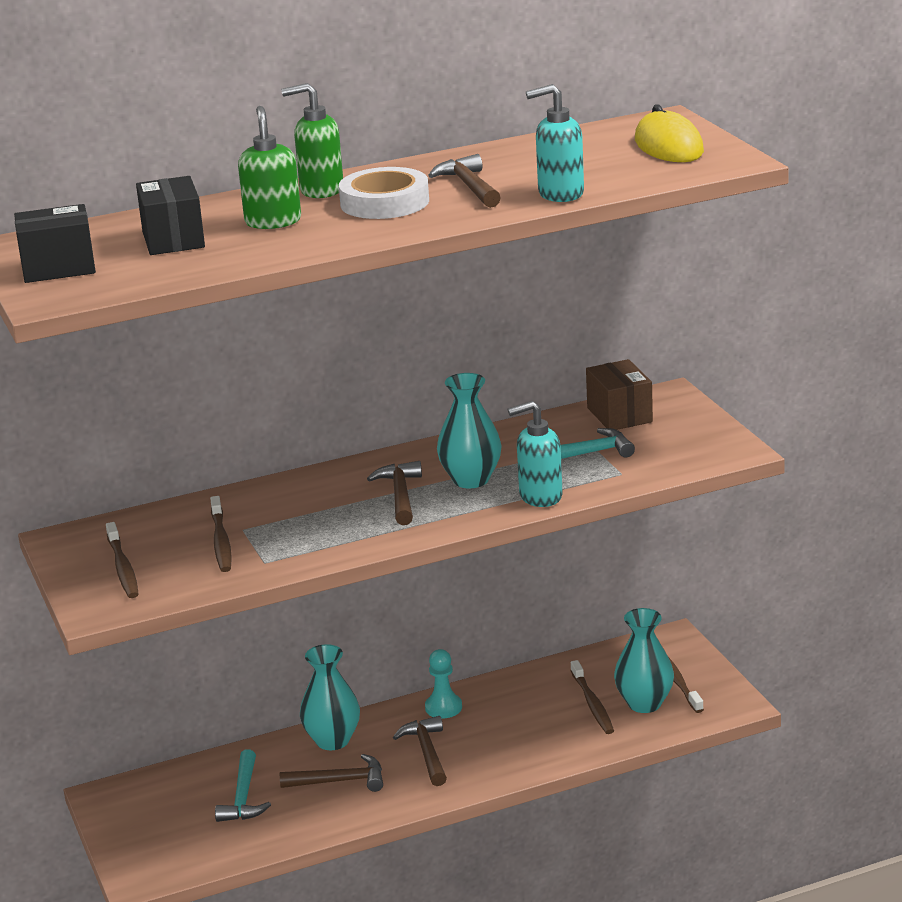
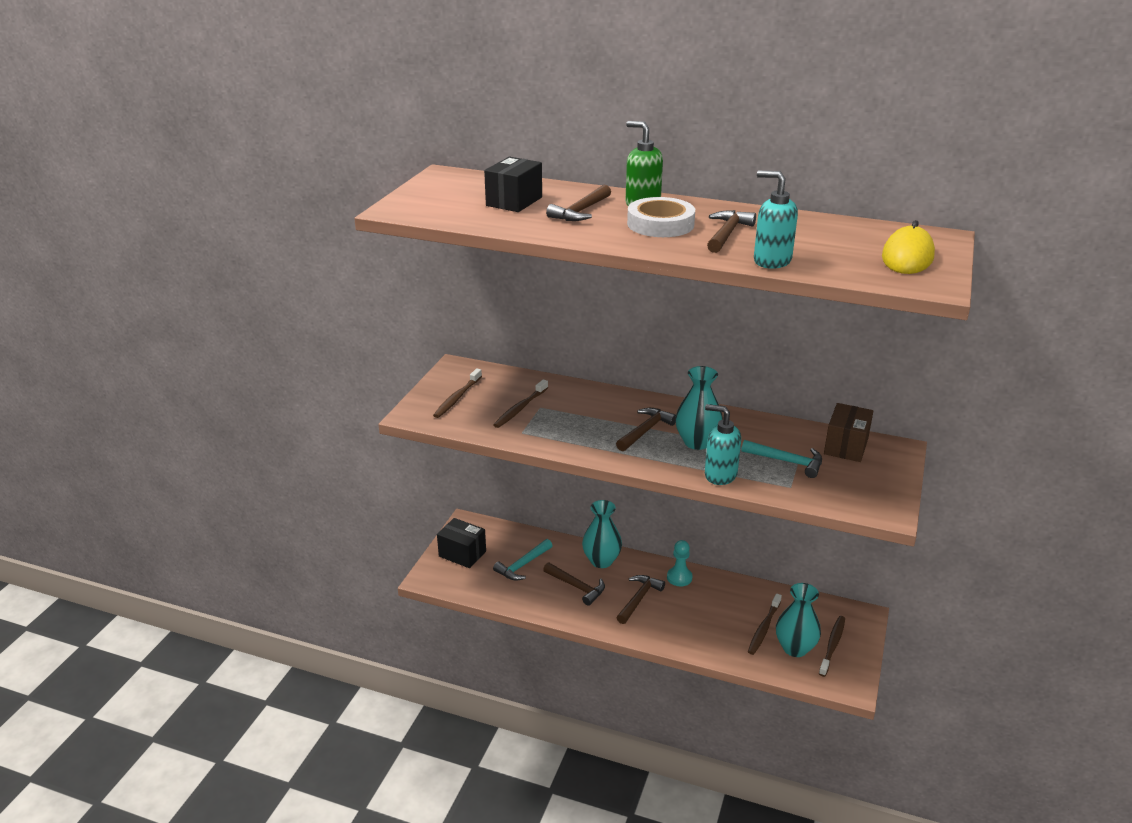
camera: 40 degrees right, 5 degrees up
black box [14,204,96,283] -> black box moved to [437,518,486,568]
green soap dispenser [238,106,301,229] -> brown hammer [546,185,611,221]

